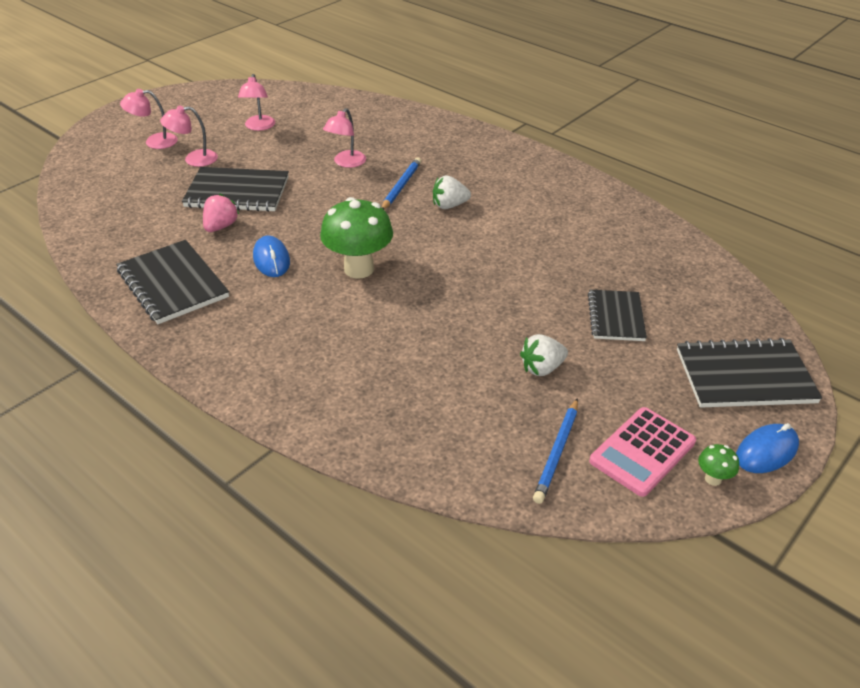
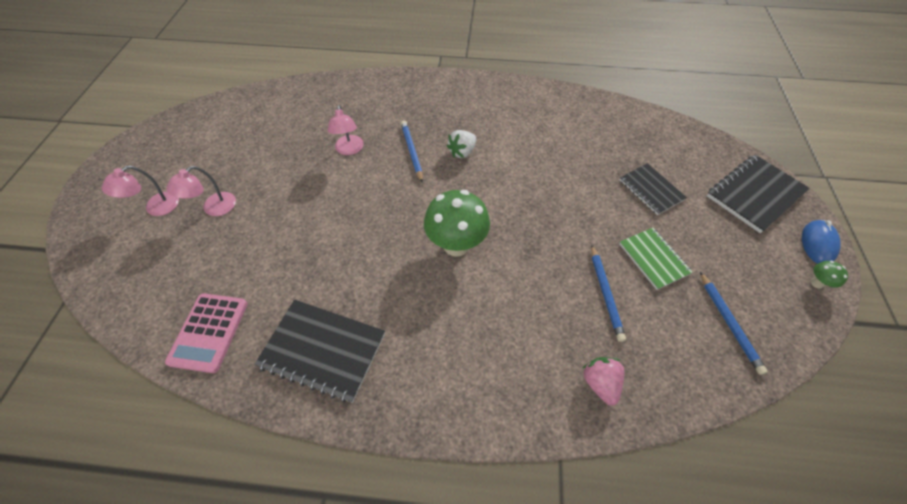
camera: 35 degrees left, 15 degrees up
black notebook [182,167,289,212] -> none
pink strawberry [203,193,239,232] -> pink strawberry moved to [583,357,625,406]
pink lamp [238,74,275,131] -> none
blue mouse [253,235,290,277] -> none
white strawberry [520,334,568,376] -> green notebook [619,228,693,290]
pink calculator [589,407,696,497] -> pink calculator moved to [165,293,248,373]
none -> blue pencil [591,245,626,342]

